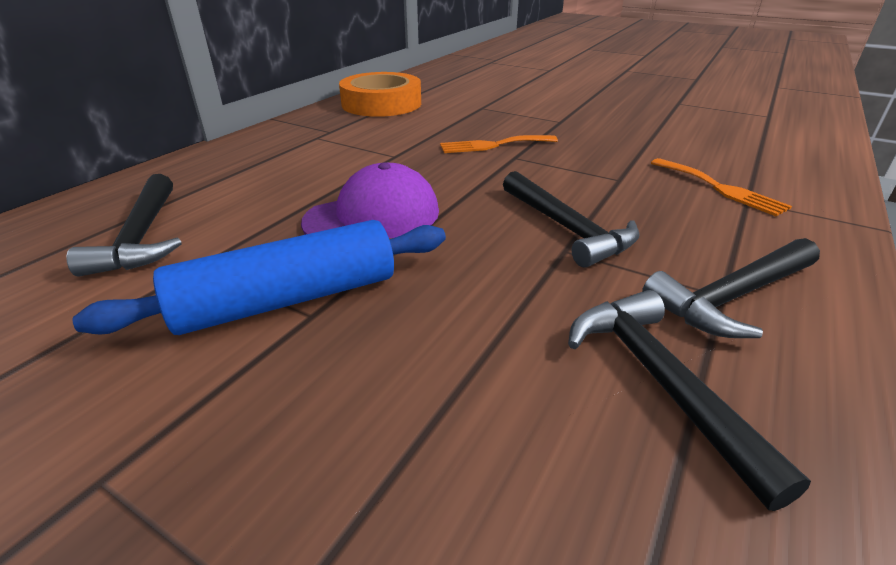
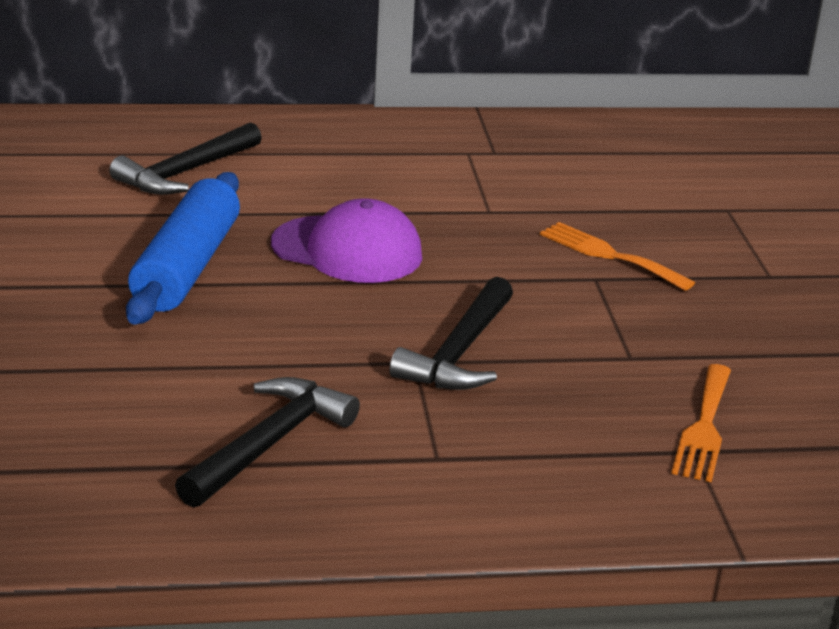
camera: 50 degrees right, 5 degrees down
blue rolling pin [72,220,446,335] -> blue rolling pin turned 75 degrees clockwise [126,172,240,325]
orange tape [339,72,421,117] -> none
black hammer [642,238,820,338] -> none

